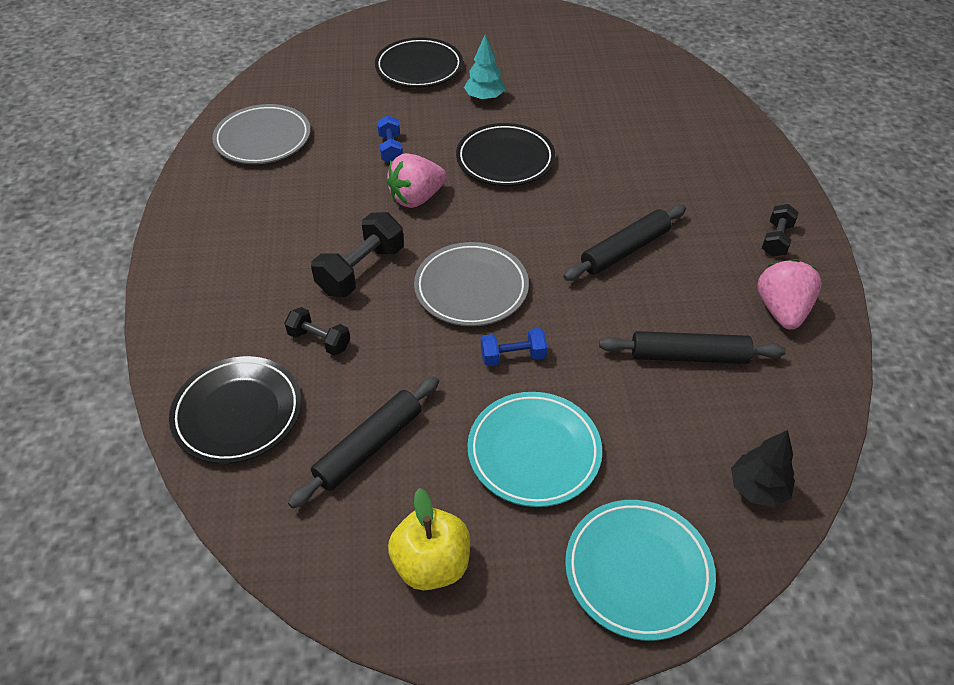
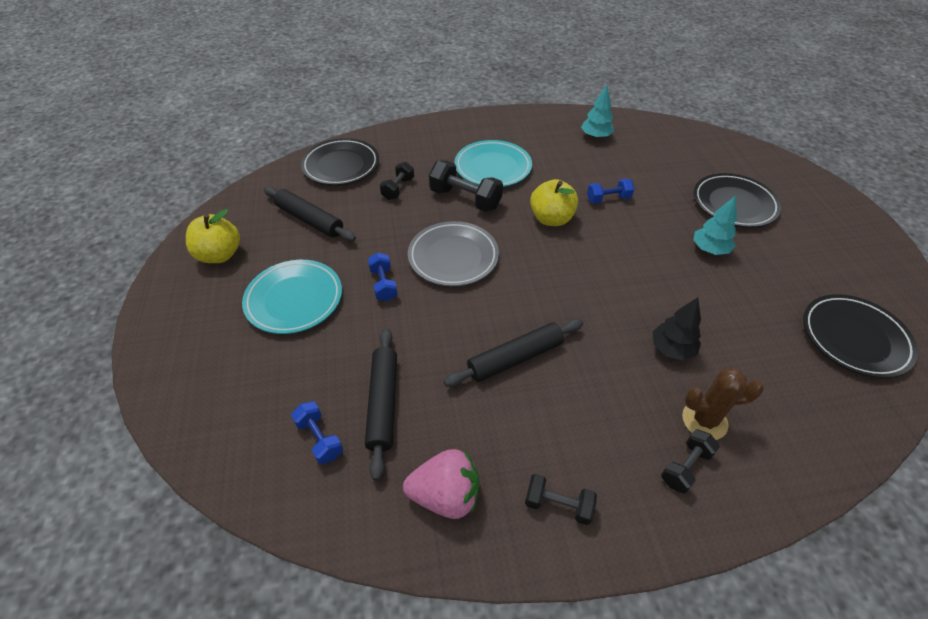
camera: 85 degrees right, 0 degrees up
grey plate [212,104,311,164] -> turquoise tree [581,84,614,139]
pink strawberry [386,153,447,208] -> yellow apple [530,179,578,226]
black plate [456,123,555,186] -> black plate moved to [803,294,918,378]
black rolling pin [563,205,686,281] -> black rolling pin turned 75 degrees counterclockwise [444,319,583,387]
turquoise plate [565,500,716,641] -> turquoise plate moved to [454,140,532,187]
black tree [731,430,795,507] -> black tree moved to [653,297,701,361]
none -> blue dumbbell [291,401,343,464]
none -> black dumbbell [661,429,720,494]
none -> brown cactus [682,368,764,440]

